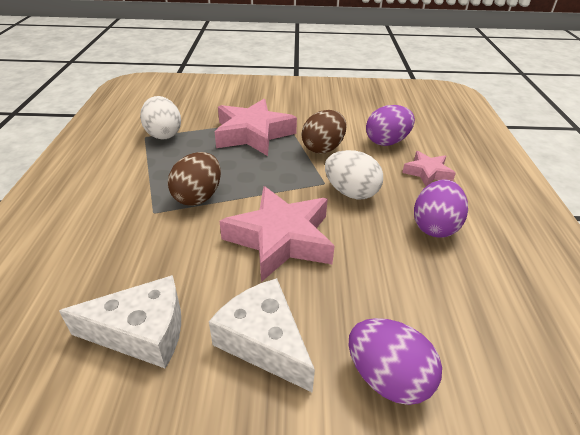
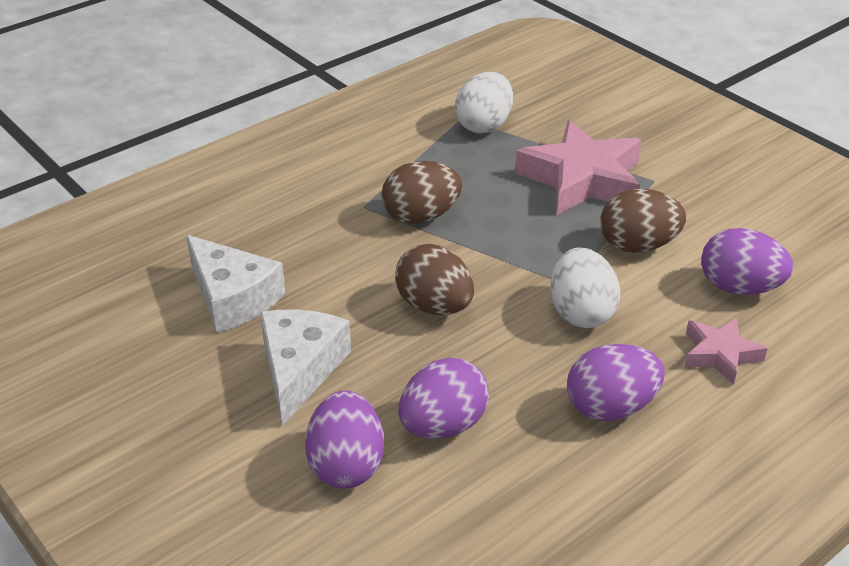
camera: 50 degrees right, 0 degrees up
pink star [220,186,335,282] -> brown egg [395,244,474,315]
none -> purple egg [398,357,489,439]

